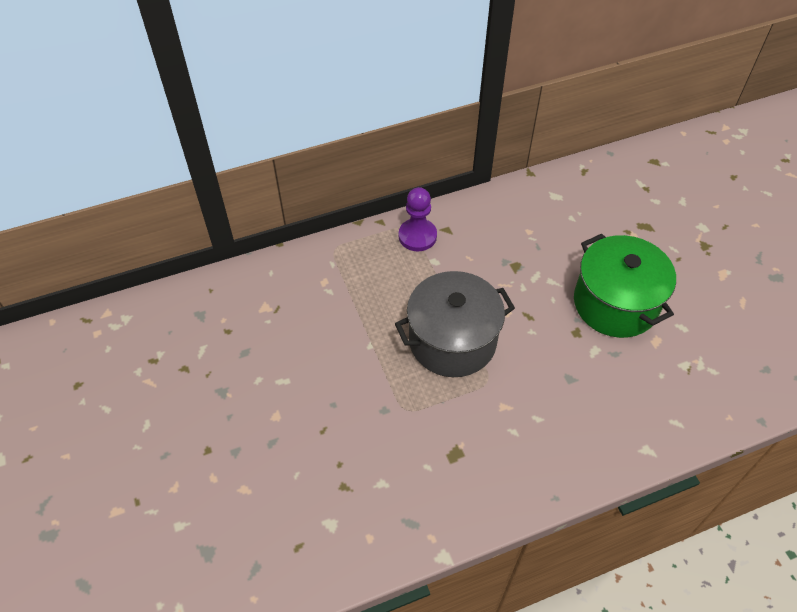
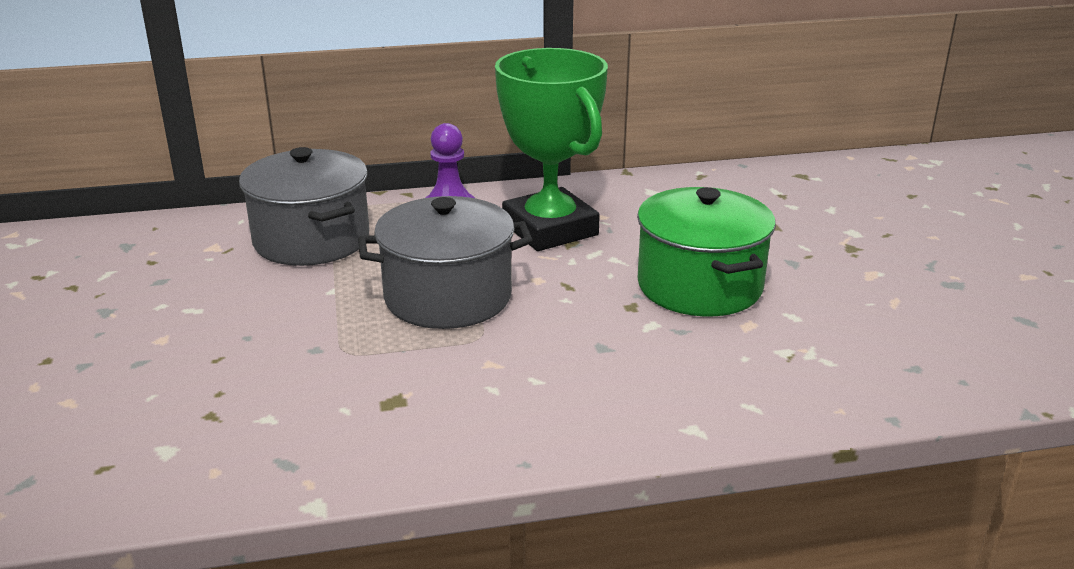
camera: 10 degrees right, 25 degrees down
none -> grey pot [239,147,369,266]
none -> green trophy [495,48,608,251]

